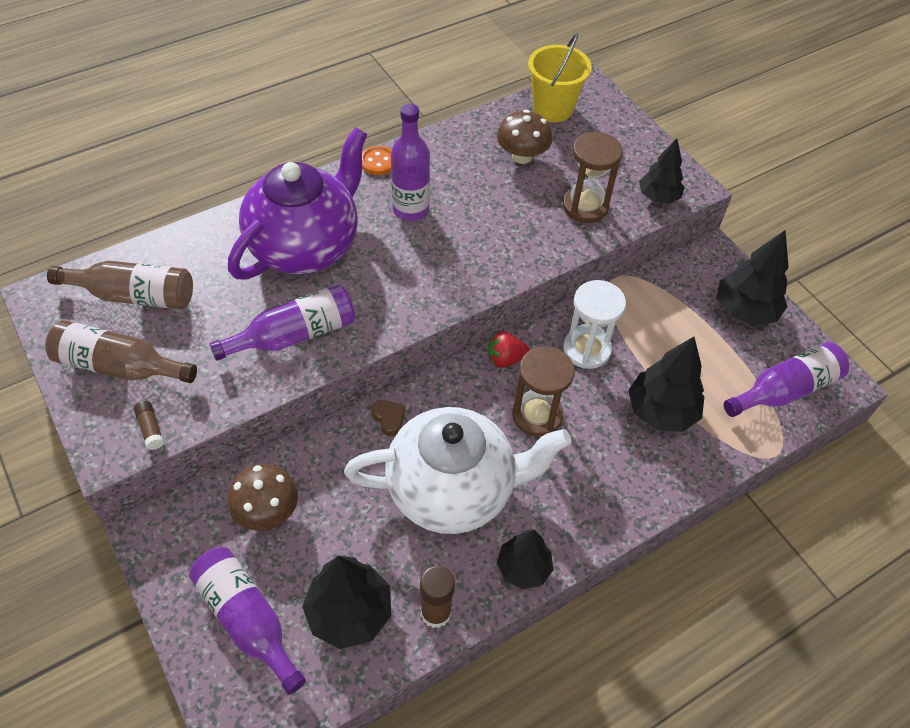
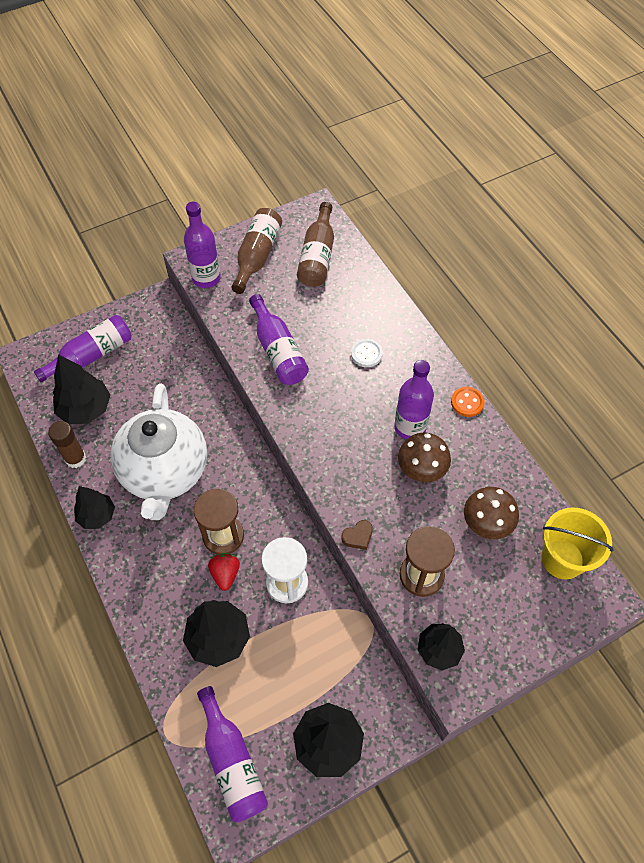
camera: 95 degrees right, 5 degrees up
brown glue stick [134,401,164,450] -> purple bottle [184,202,221,288]
brown mushroom [227,464,298,531] -> brown mushroom moved to [398,433,451,482]
purple teapot [228,127,367,280] -> white button [351,339,383,367]
brown heart [371,400,405,436] -> brown heart moved to [341,520,373,550]
red strawberry [488,331,530,368] -> red strawberry moved to [208,553,240,591]

